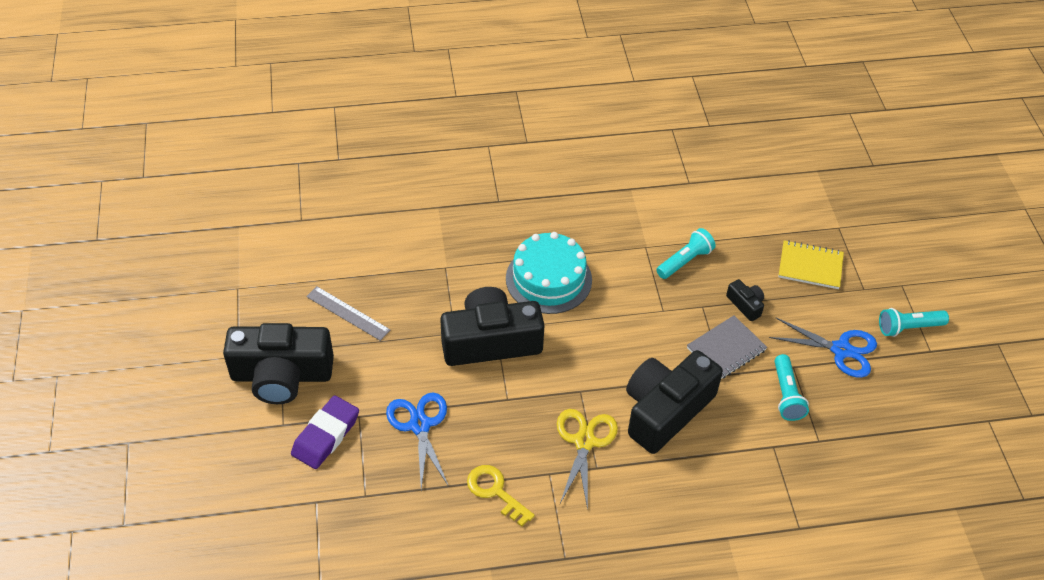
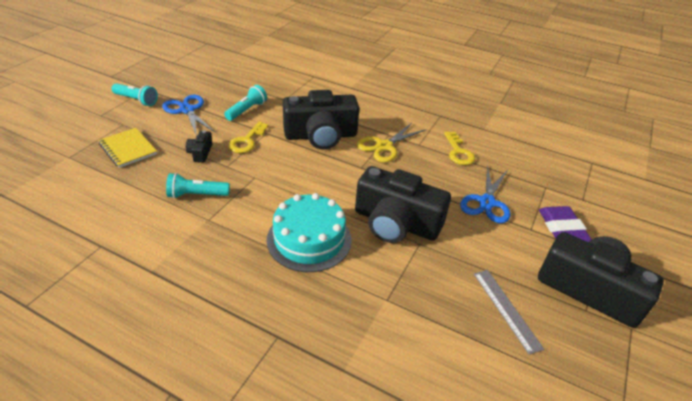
camera: 145 degrees left, 10 degrees down
purple eraser [291,395,359,469] -> purple eraser turned 75 degrees counterclockwise [539,206,592,242]
grey notebook [687,315,767,379] -> yellow key [228,122,269,153]

